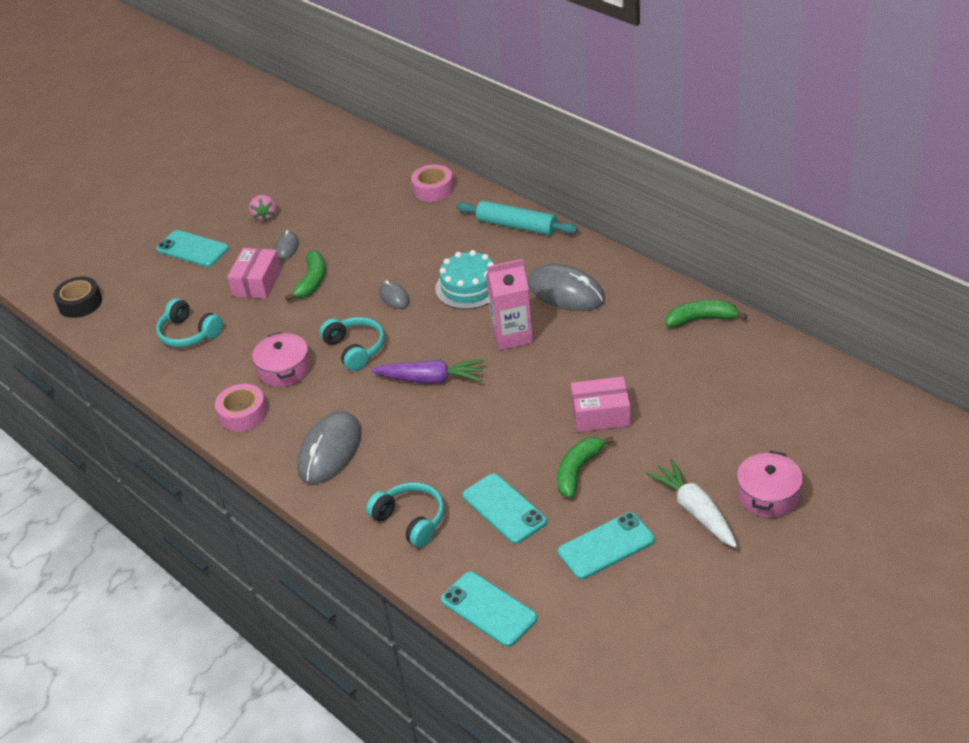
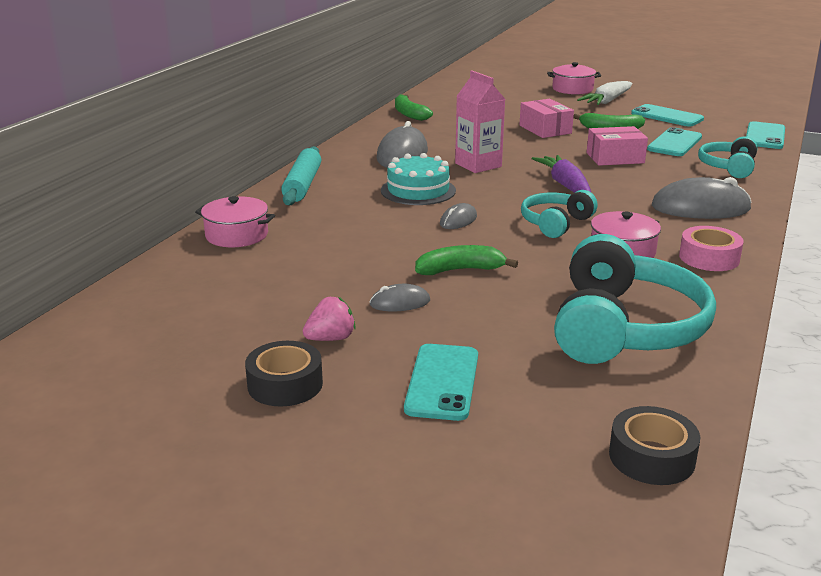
camera: 115 degrees left, 15 degrees down
turquoise headphones [156,298,223,347] -> turquoise headphones [554,234,716,364], size x1.84
pink box [227,248,281,299] -> pink box moved to [587,126,648,166]
pink tape [411,164,454,202] -> pink pot [195,196,275,247]
none -> black tape [245,341,323,406]

